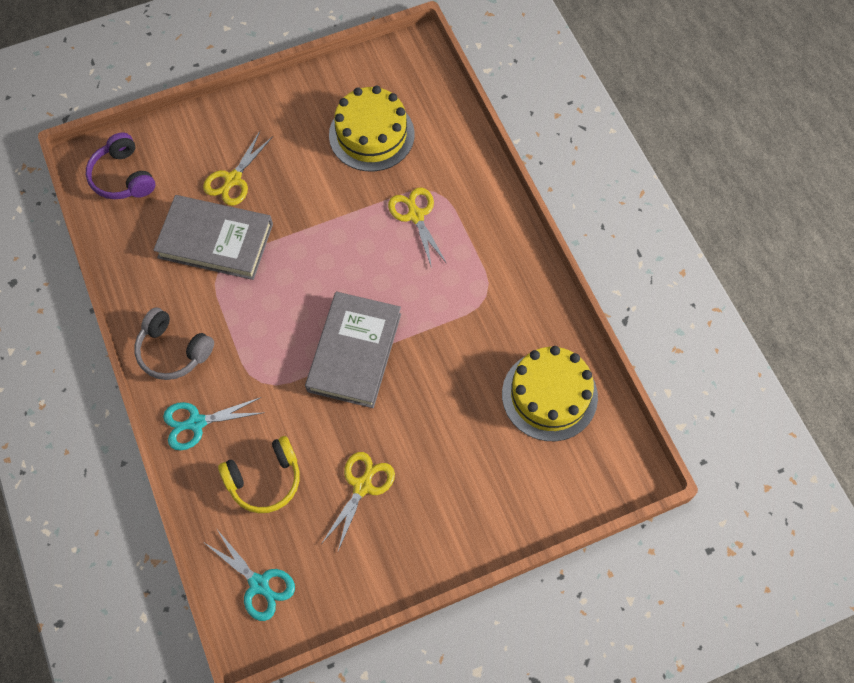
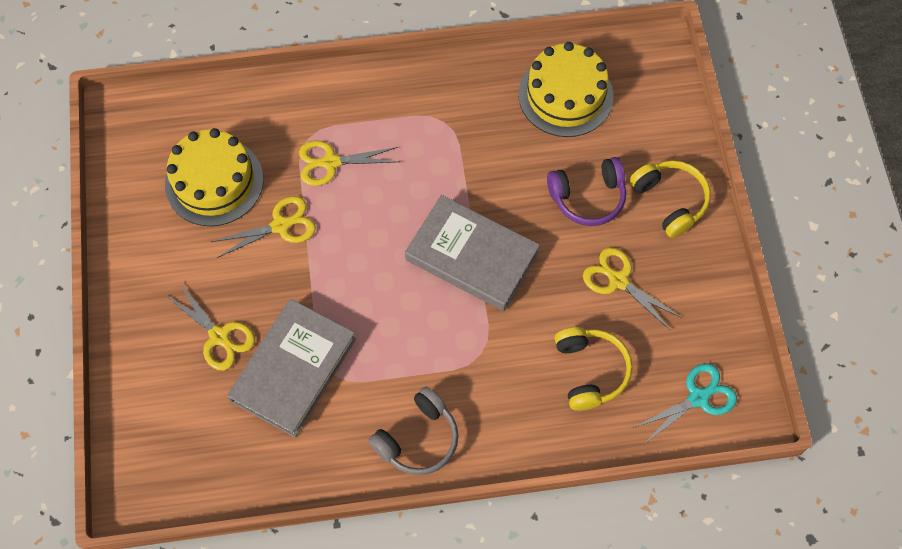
camera: 75 degrees left, 0 degrees up
purple headphones [86,132,155,199] -> purple headphones moved to [547,157,626,226]
turquoise scissors [163,397,262,450] -> none
none -> yellow scissors [211,196,316,258]
none -> yellow headphones [629,160,711,238]

